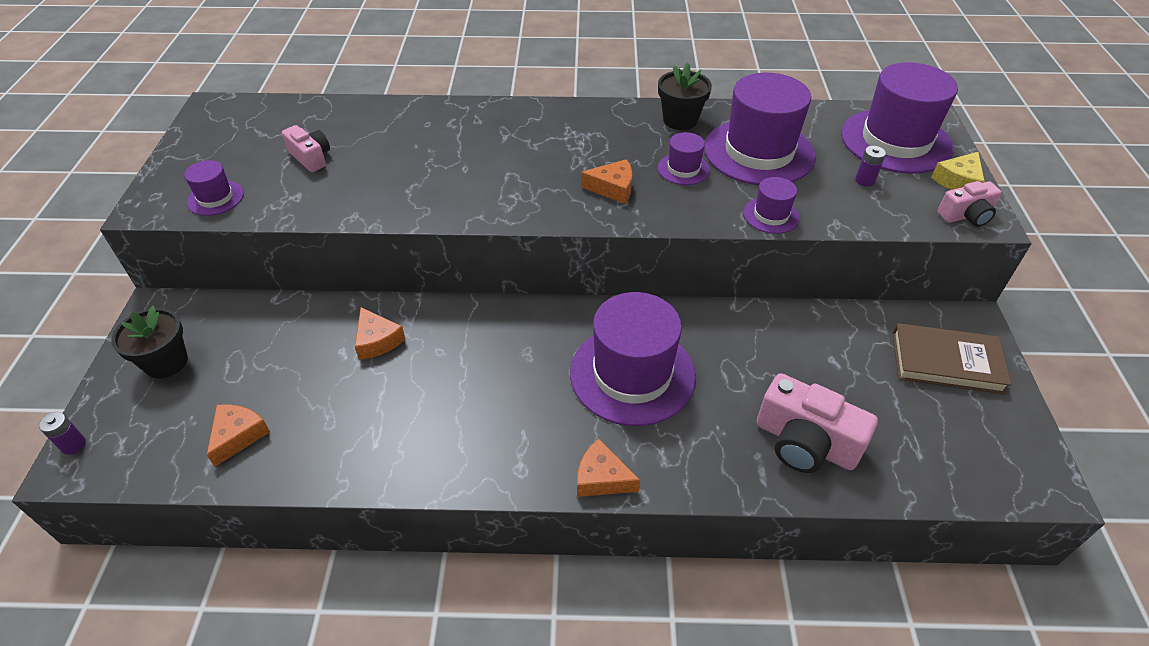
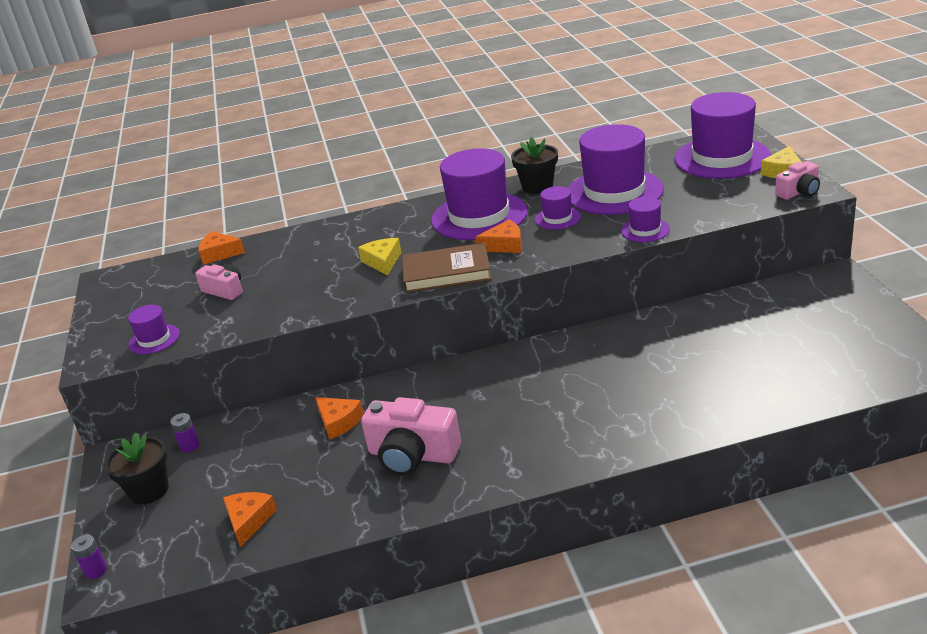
camera: 10 degrees left, 15 degrees down
purple hat [570,292,696,426] -> purple hat moved to [431,148,528,240]
orange cheese [577,439,640,497] -> orange cheese moved to [198,231,245,265]
pink camera [757,373,878,473] -> pink camera moved to [361,397,461,476]
purple battery [855,146,886,187] -> purple battery moved to [170,413,199,452]
brown book [892,323,1012,394] -> brown book moved to [402,243,491,293]
none -> yellow cheese [358,238,401,276]

